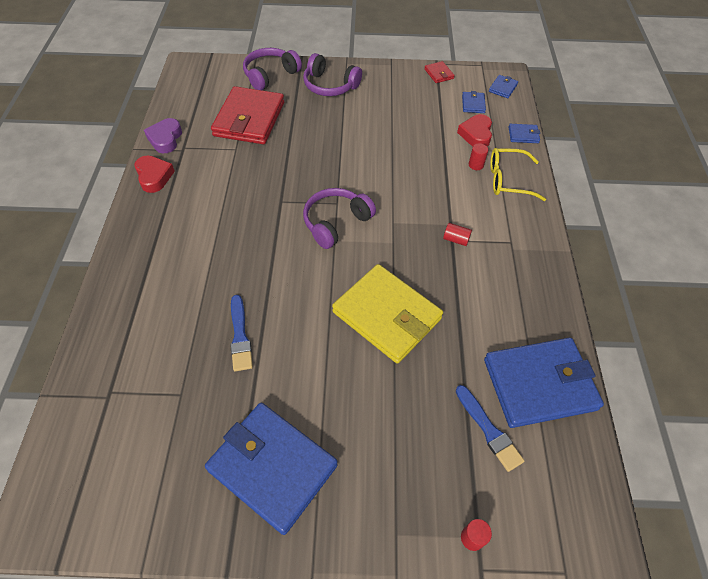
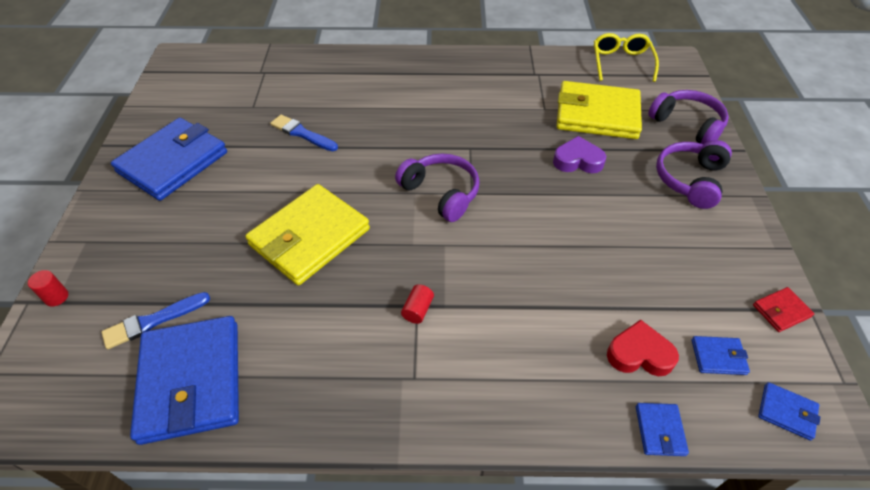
camera: 90 degrees right, 5 degrees down
red heart [134,155,175,193] -> none
purple heart [144,118,182,153] -> purple heart moved to [553,136,606,173]
red wallet [211,86,284,144] -> yellow wallet [556,81,642,139]
blue brush [230,295,253,371] -> blue brush turned 45 degrees clockwise [270,115,338,151]
red cylinder [469,143,488,170] -> none
yellow glasses [490,148,546,201] -> yellow glasses moved to [594,33,659,82]

